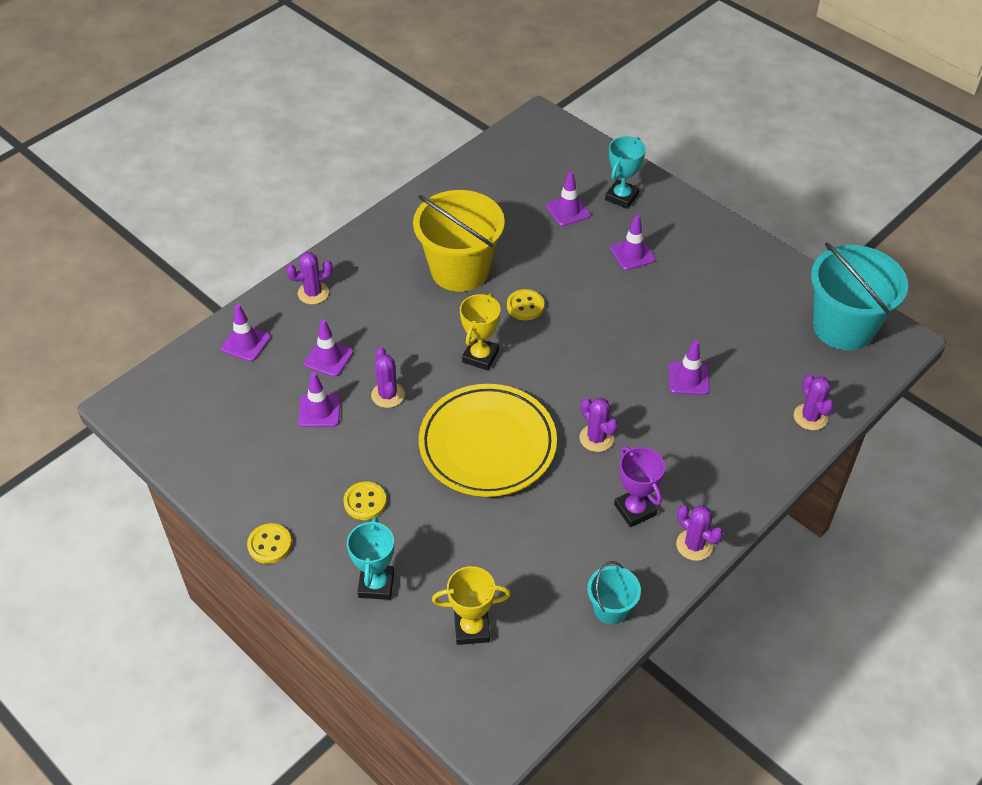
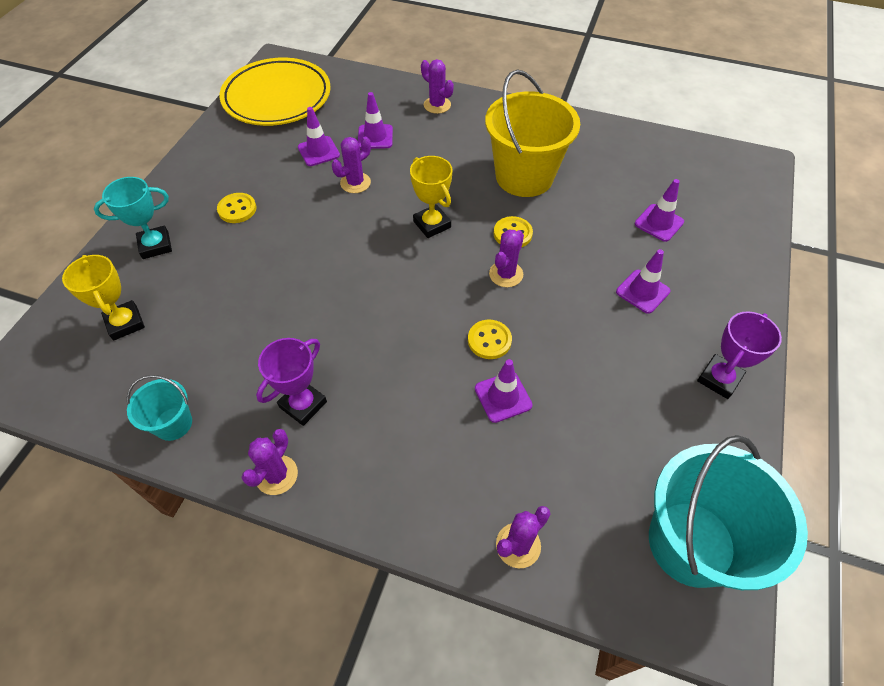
camera: 65 degrees right, 5 degrees up
purple traffic cone [221,304,271,362] -> none
yellow button [247,523,292,564] -> yellow button moved to [468,320,512,359]
yellow plate [419,384,557,497] -> yellow plate moved to [219,58,331,126]
yellow trophy [460,293,501,371] -> yellow trophy turned 60 degrees clockwise [410,156,452,238]
purple cactus [580,398,618,452] -> purple cactus moved to [489,229,524,287]
turquoise trophy [605,136,646,209] -> none
none -> purple trophy [697,311,782,399]

